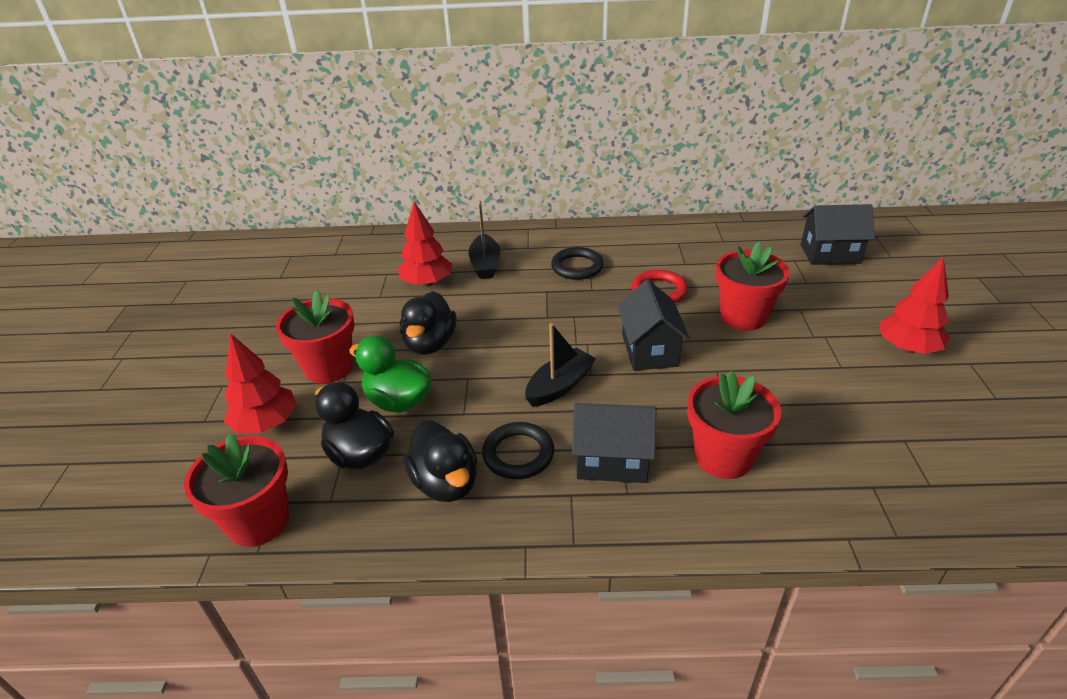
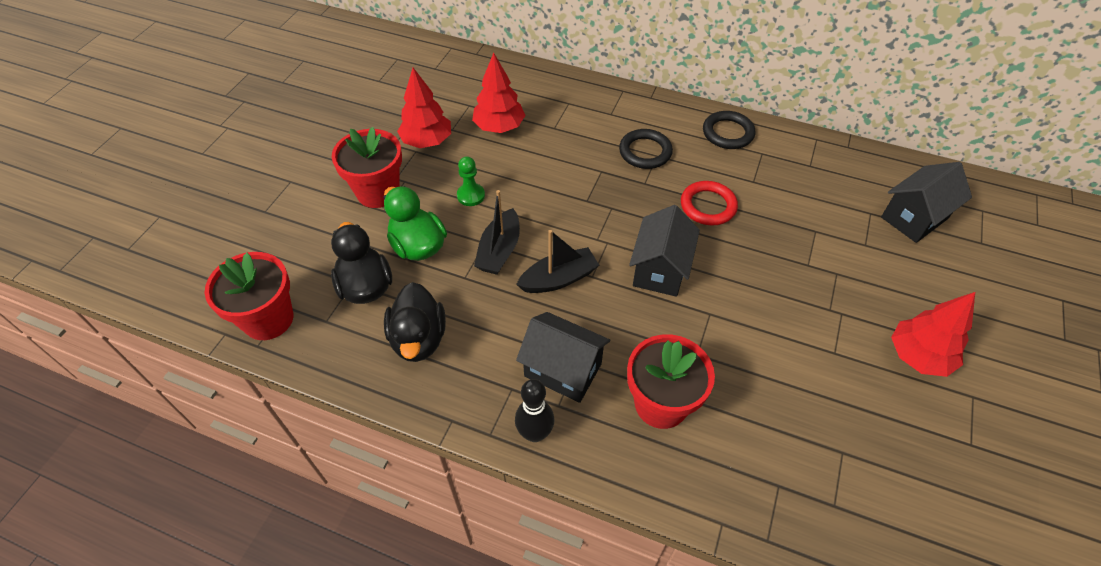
camera: 20 degrees right, 15 degrees up
red tree [224,333,297,433] -> red tree moved to [397,68,451,148]
black duck [400,291,457,355] -> green pawn [457,156,485,206]
black boat [468,200,500,279] -> black boat moved to [474,190,520,275]
black ring [482,422,554,479] -> black ring moved to [703,111,755,149]
red flower pot [716,242,790,331] -> none
black house [801,204,875,265] -> black house turned 60 degrees counterclockwise [881,162,972,243]
none -> black bowling pin [515,379,554,442]

